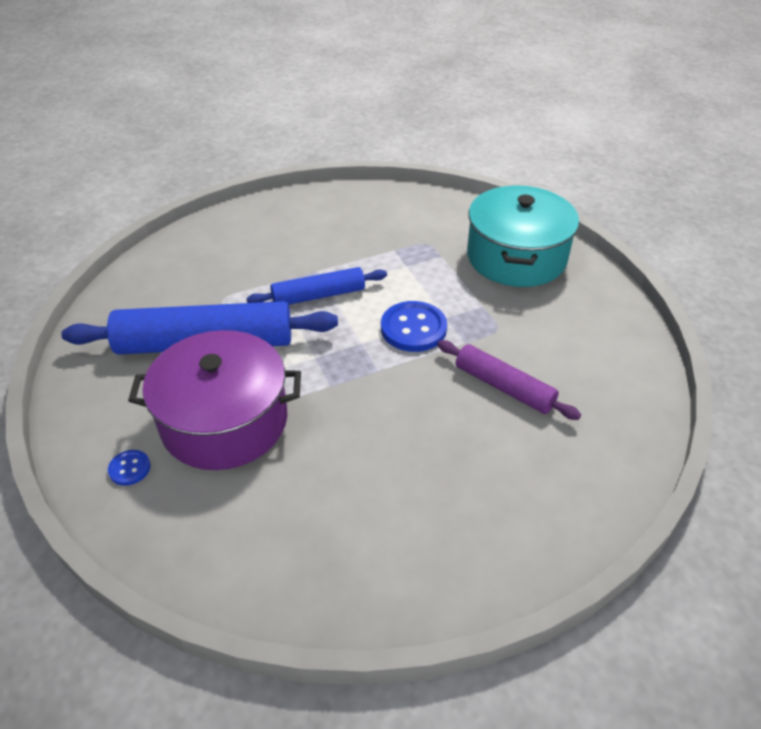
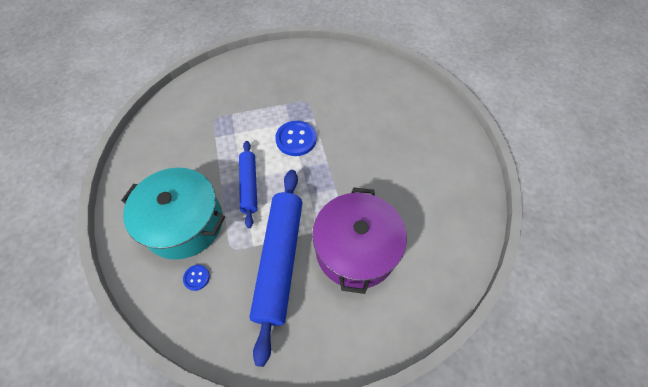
camera: 80 degrees left, 15 degrees up
blue button [108,450,150,486] -> blue button moved to [183,265,210,291]
purple rolling pin [437,340,581,420] -> none
turquoise pot [467,185,579,287] -> turquoise pot moved to [121,168,225,260]

